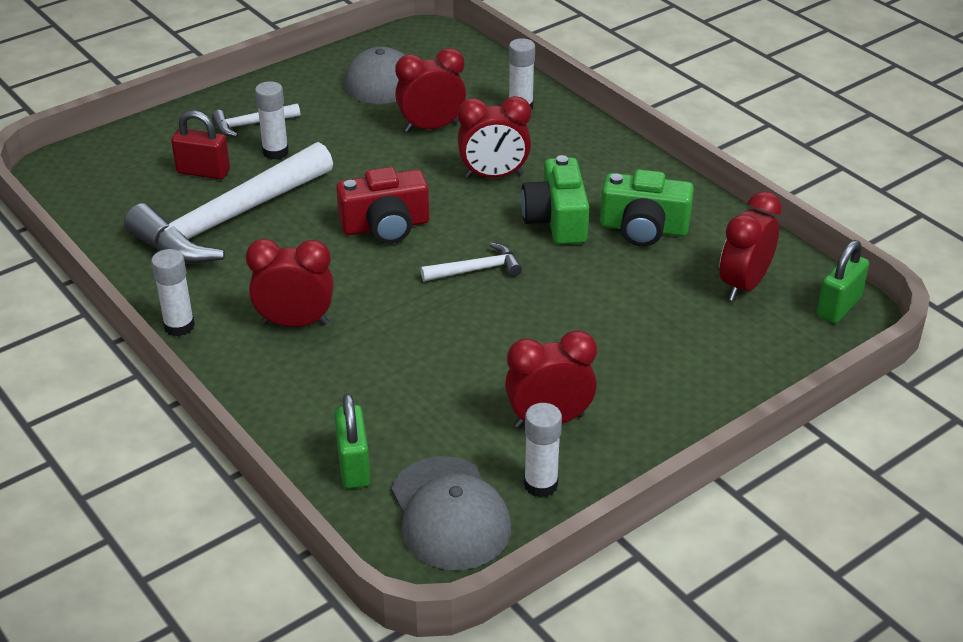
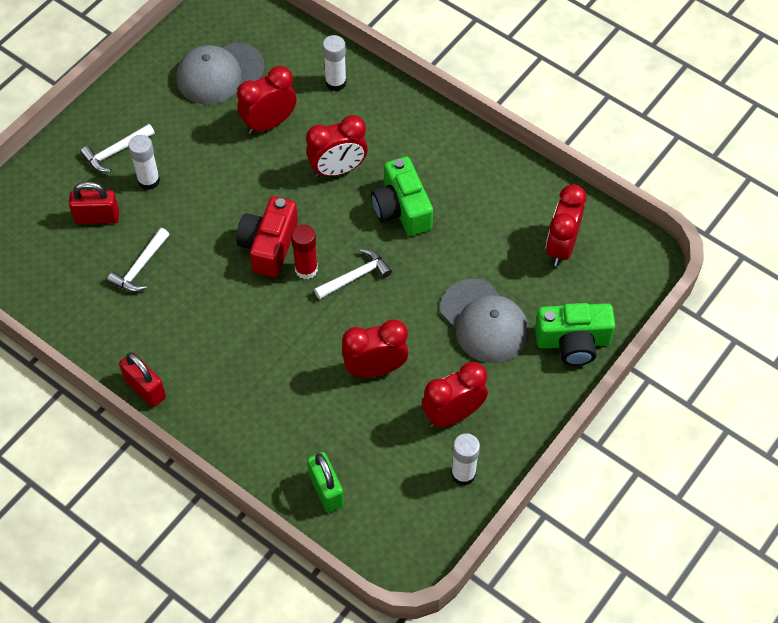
camera: 15 degrees left, 20 degrees up
white hammer [124,142,333,264] -> white hammer [107,228,169,292], size x0.43
white glue stick [151,249,195,336] -> red padlock [119,352,166,407]
red clock [246,239,334,327] -> red clock moved to [342,319,409,378]
red camera [336,167,429,244] -> red camera turned 135 degrees clockwise [236,196,298,277]
grey cap [391,456,511,570] -> grey cap moved to [440,279,529,363]
green camera [600,169,694,246] -> green camera moved to [535,303,615,366]
green padlock [817,240,869,323] -> none
none -> red glue stick [291,225,318,279]

